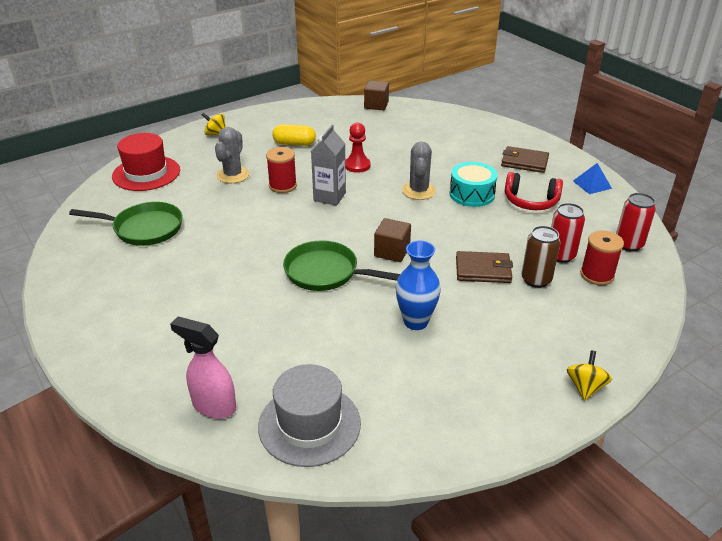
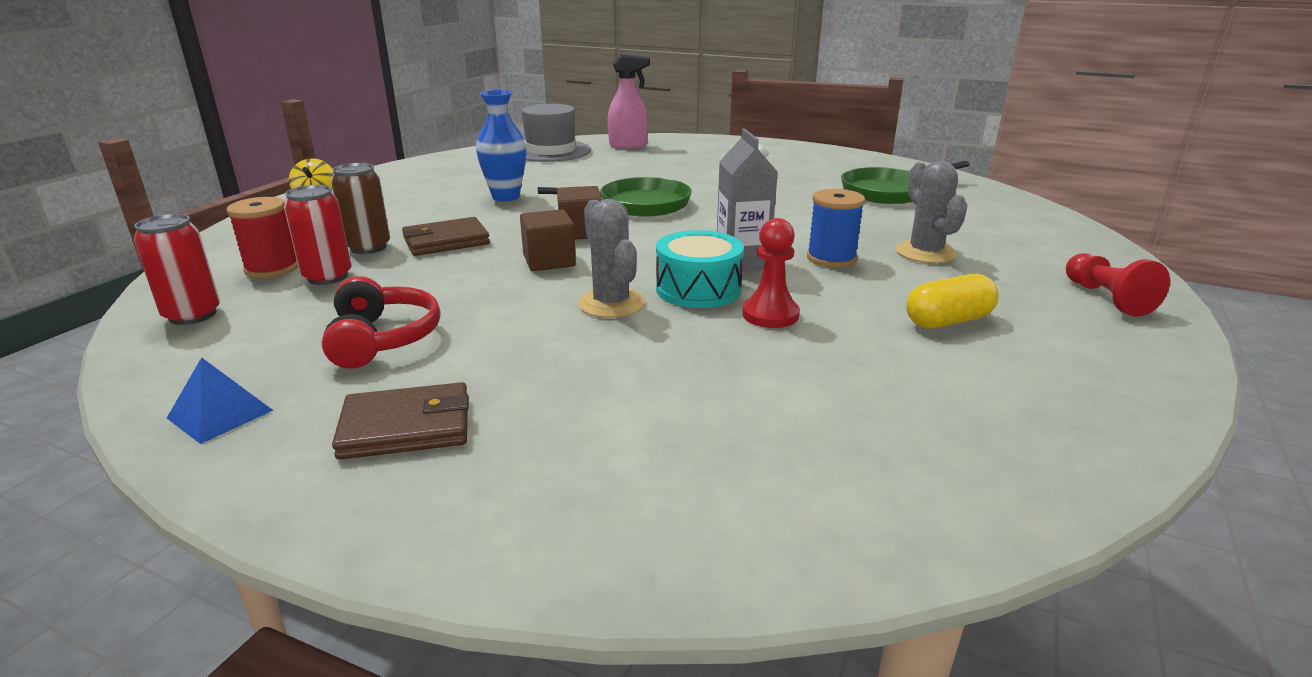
camera: 150 degrees right, 10 degrees down
red hat [112,133,180,191] -> none
yellow spinning top [202,113,226,135] -> red pawn [1066,253,1170,317]
red spool [266,147,297,193] -> blue spool [807,189,865,268]
brown cube [364,81,389,110] -> brown cube moved to [520,209,576,271]
turquoise drum [449,162,498,207] -> turquoise drum moved to [656,230,744,308]
red headphones [505,172,563,210] -> red headphones turned 90 degrees clockwise [322,276,441,369]

